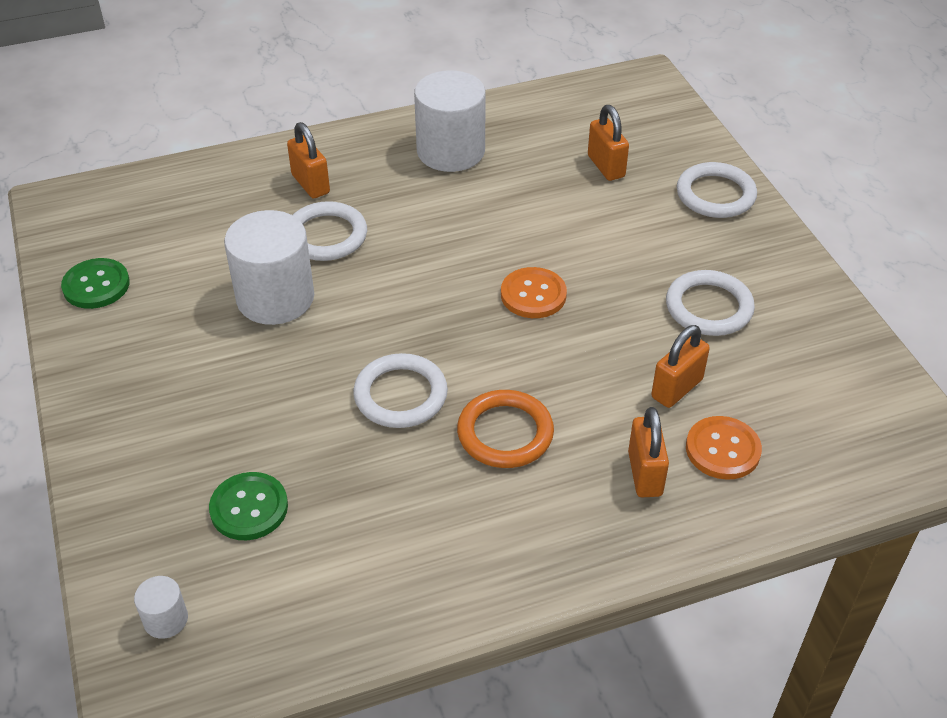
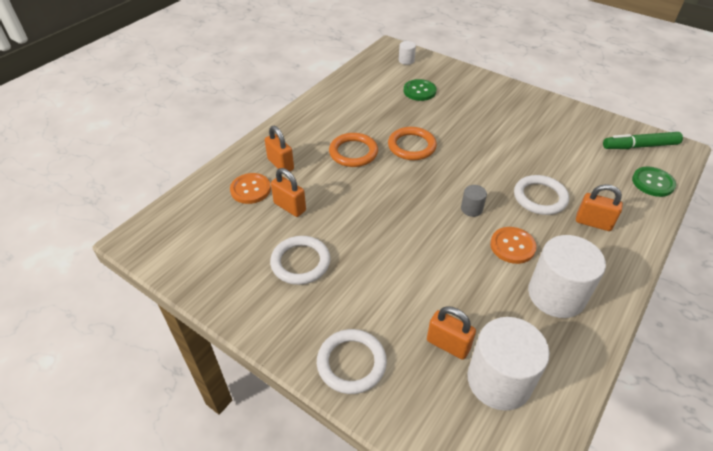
camera: 145 degrees right, 0 degrees up
green button [61,258,130,309] -> green button moved to [632,167,676,197]
white cylinder [224,210,314,325] -> white cylinder moved to [468,317,550,411]
white ring [353,353,448,428] -> orange ring [388,127,437,160]
orange button [501,267,567,318] -> orange button moved to [490,227,537,264]
orange padlock [651,325,710,408] -> orange padlock turned 60 degrees counterclockwise [271,168,306,217]
none -> grey cylinder [461,185,487,217]
none -> green marker [603,132,683,149]

